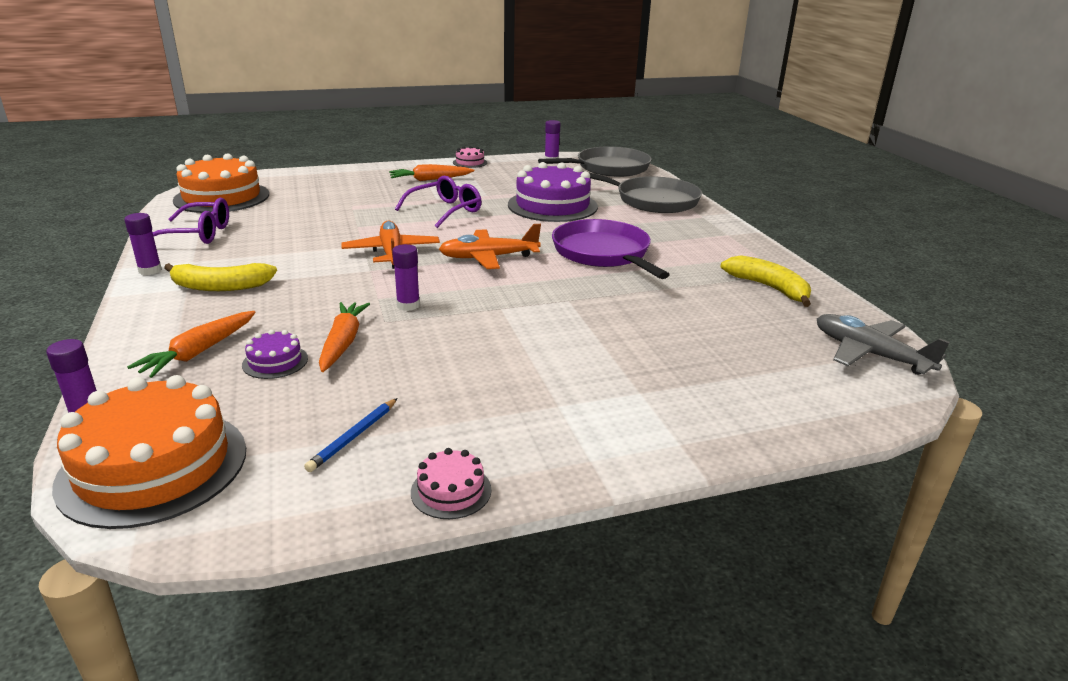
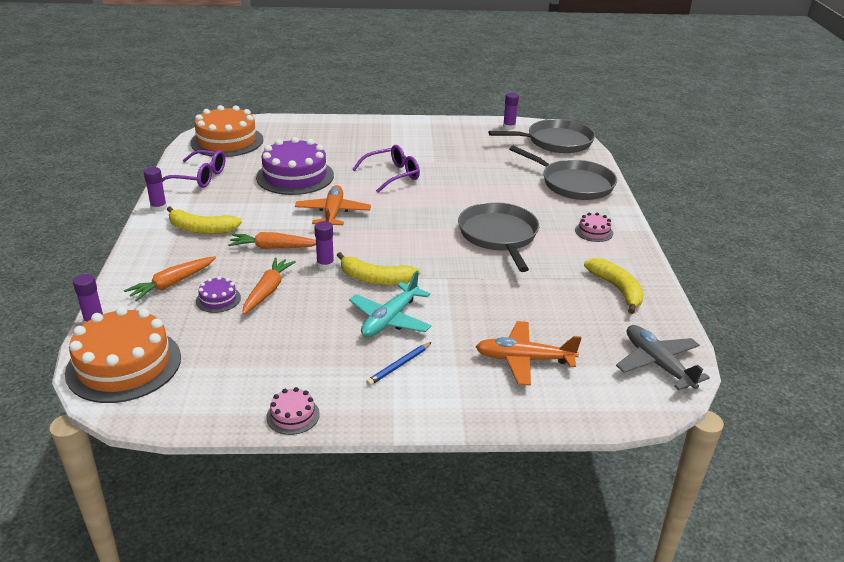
camera: 15 degrees right, 5 degrees up
blue pencil [304,398,398,472] -> blue pencil moved to [366,342,432,386]
orange carrot [389,164,474,181] -> orange carrot moved to [228,232,316,249]
orange plane [439,224,541,269] -> orange plane moved to [476,321,582,386]
pink cake [453,146,487,168] -> pink cake moved to [575,213,613,242]
purple cake [508,162,598,222] -> purple cake moved to [256,137,334,195]
purple pan [552,219,670,279] -> grey pan [458,202,539,272]
none -> yellow banana [337,252,420,285]
none -> turquoise plane [349,271,431,337]

